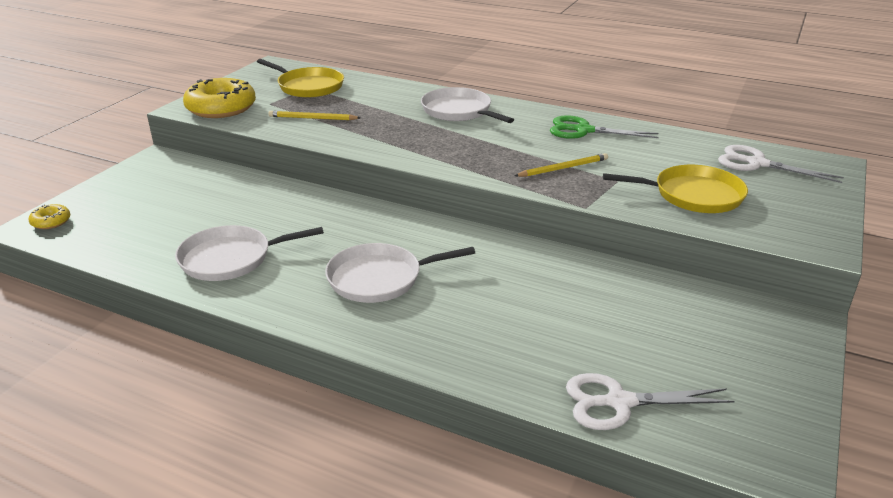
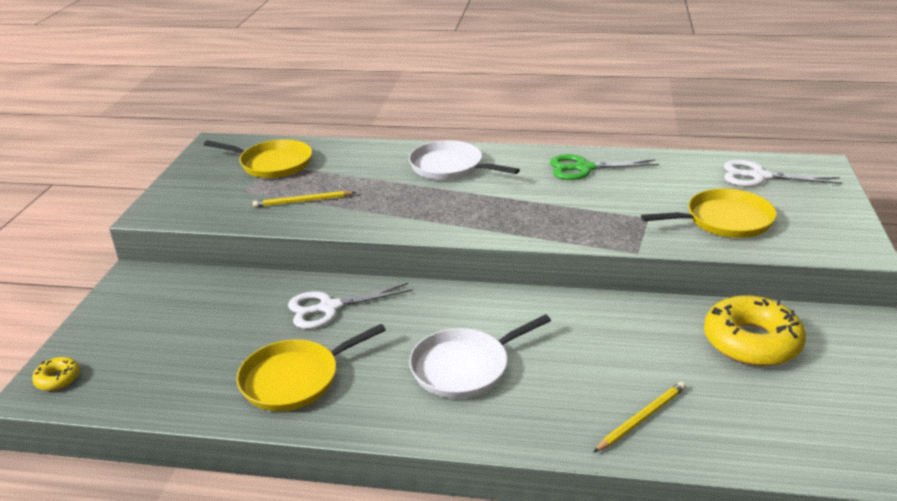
camera: 15 degrees left, 0 degrees up
white pan [175,225,324,281] -> yellow pan [236,324,386,411]
yellow donut [183,78,256,118] -> yellow donut moved to [704,295,806,366]
yellow pencil [514,153,608,177] -> yellow pencil moved to [594,382,686,452]
white scissors [566,373,735,430] -> white scissors moved to [288,283,413,329]

